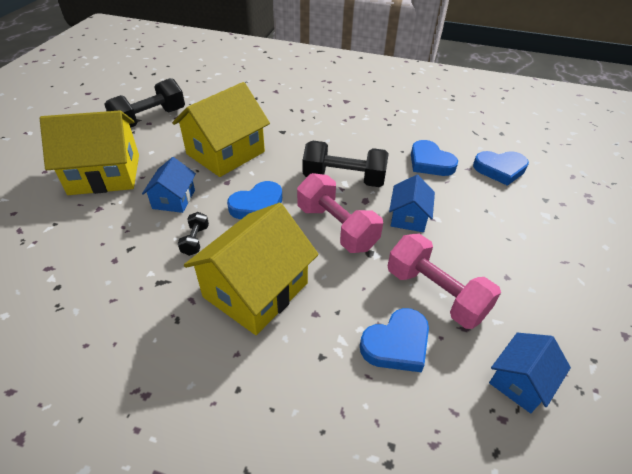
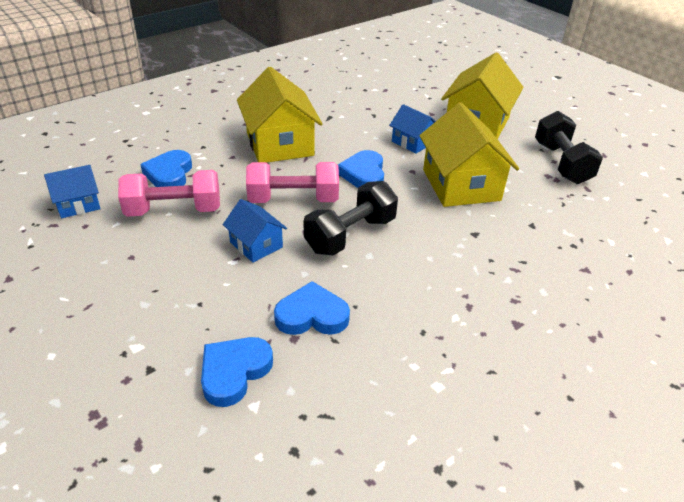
camera: 125 degrees right, 5 degrees down
black dumbbell [178,212,209,256] -> none
blue house [489,333,571,413] -> blue house turned 75 degrees clockwise [44,165,101,218]

